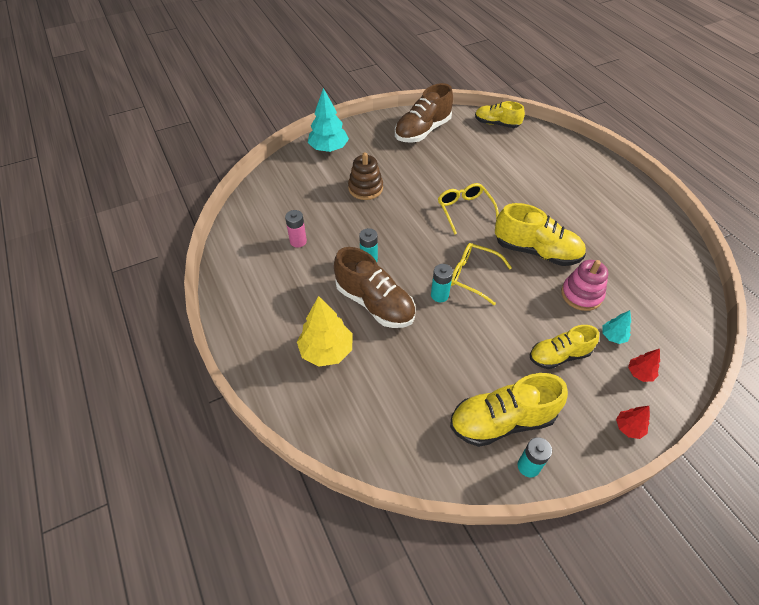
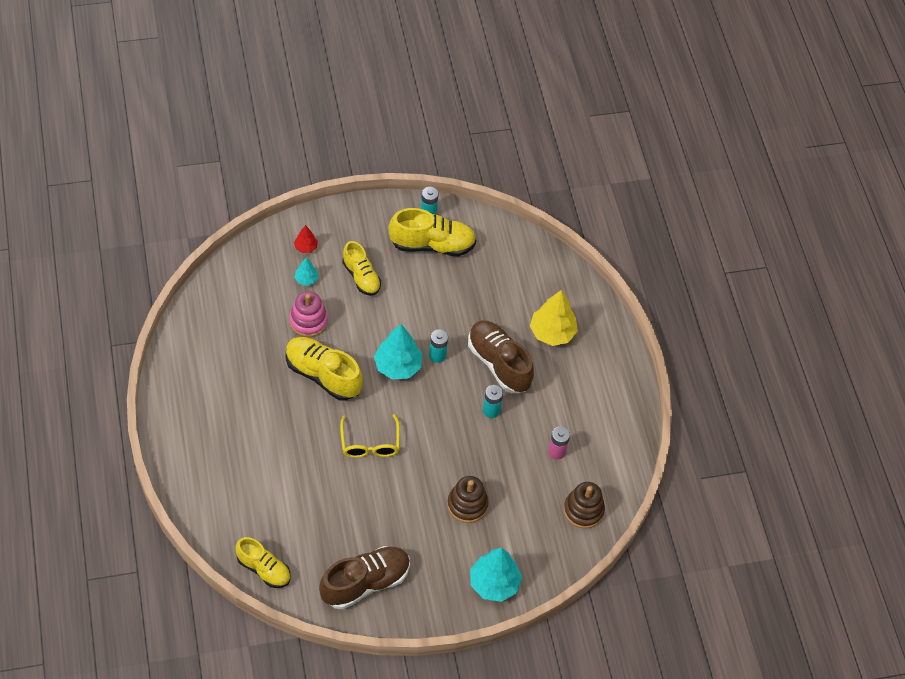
camera: 170 degrees left, 5 degrees up
yellow glasses [451,243,512,305] -> turquoise tree [374,324,423,379]
yellow shoe [530,325,599,369] -> yellow shoe turned 60 degrees clockwise [342,241,381,296]
red tree [616,406,650,439] -> none
none -> brown stacking toy [563,482,605,529]

